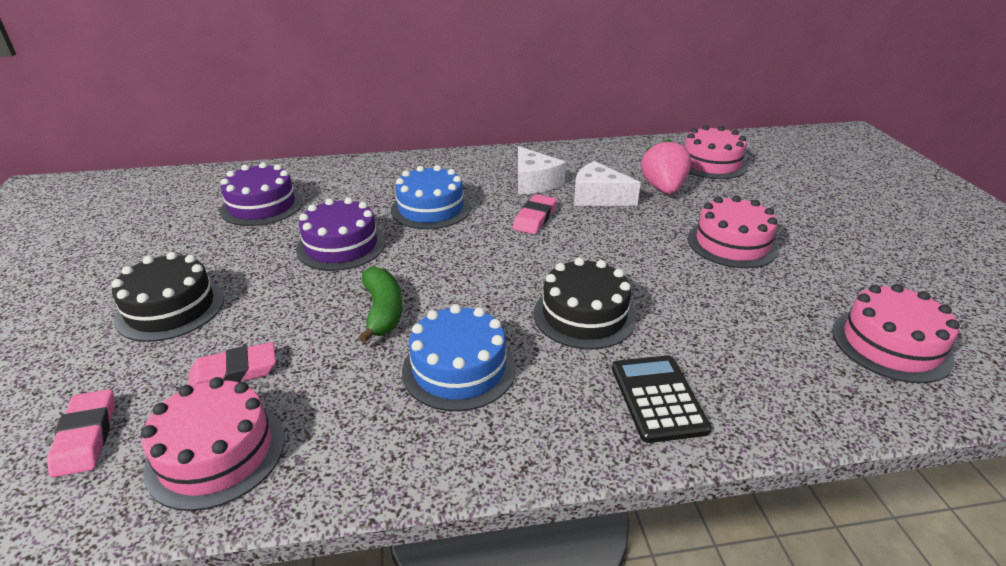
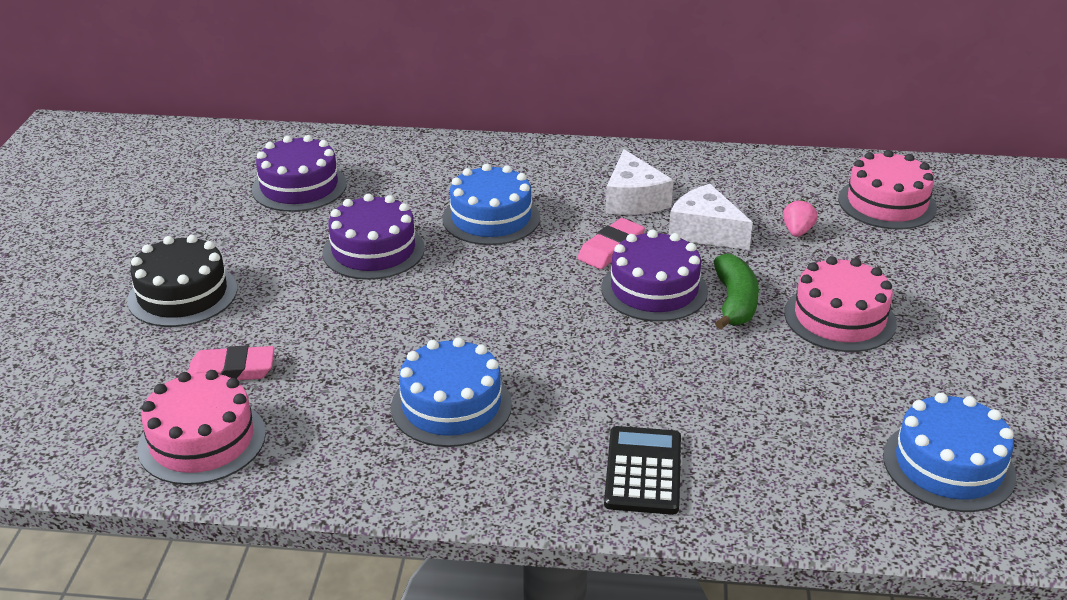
camera: 15 degrees right, 0 degrees up
pink eraser [47,389,115,478] -> none
green banana [359,267,403,343] -> green banana moved to [714,253,759,330]
black cake [534,258,636,349] -> none
pink strawberry [641,139,691,194] -> pink strawberry [783,199,818,237], size x0.53
pink cake [832,284,960,383] -> blue cake [883,393,1017,512]
none -> purple cake [601,230,708,322]

